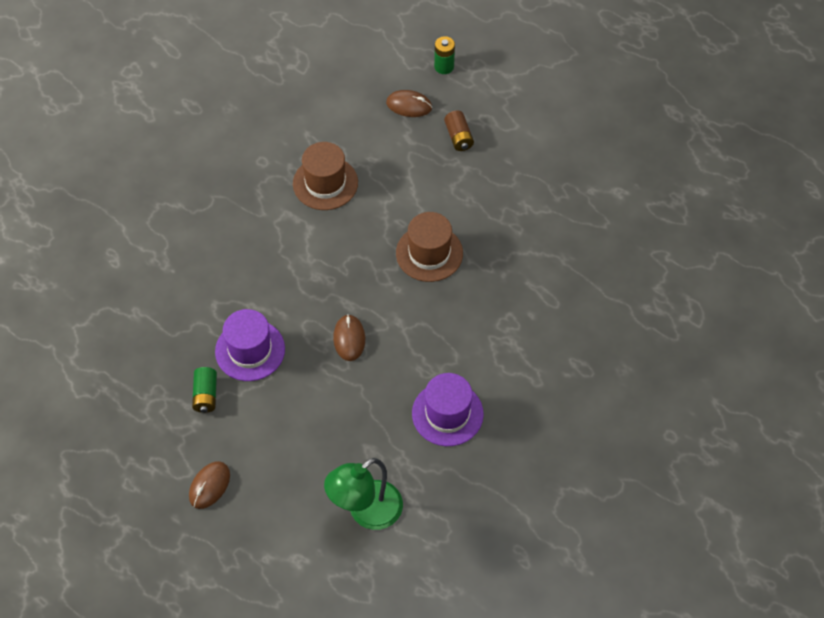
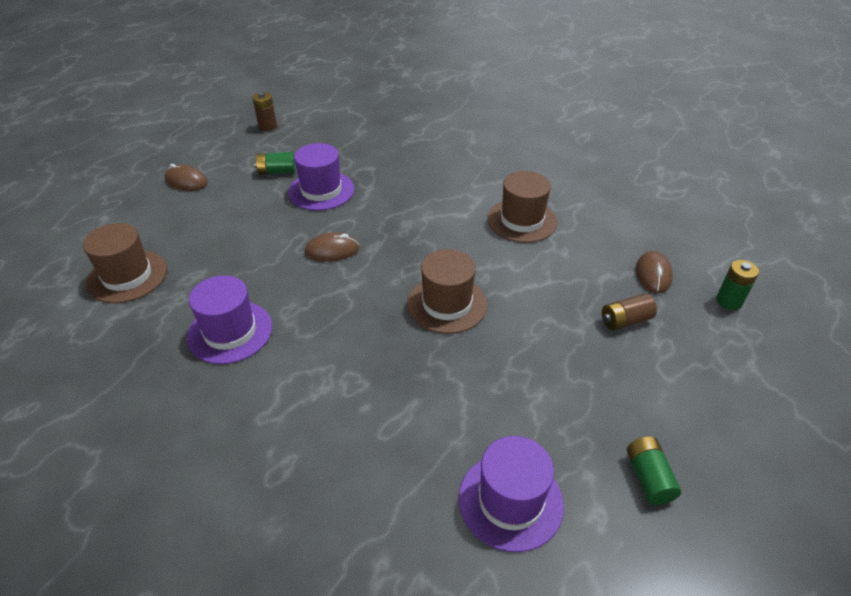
camera: 85 degrees right, 15 degrees down
green lamp [324,458,403,530] -> brown hat [83,223,167,303]
none -> brown battery [252,92,277,131]
none -> purple hat [459,436,564,552]
none -> green battery [627,437,681,505]

